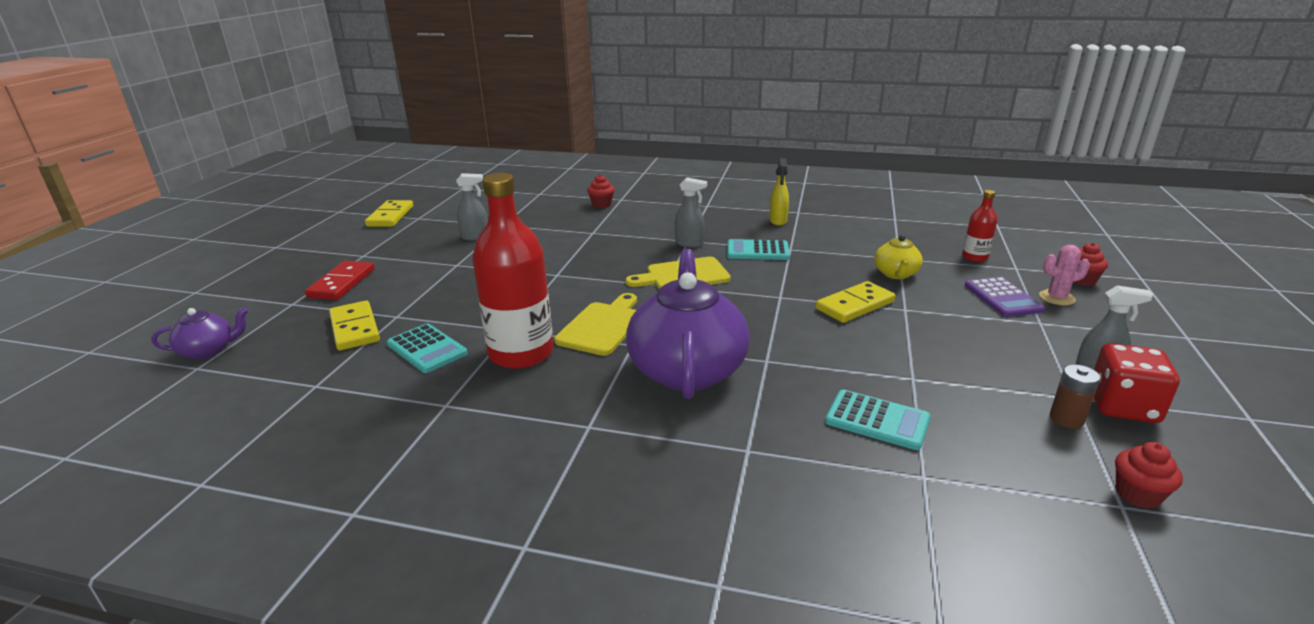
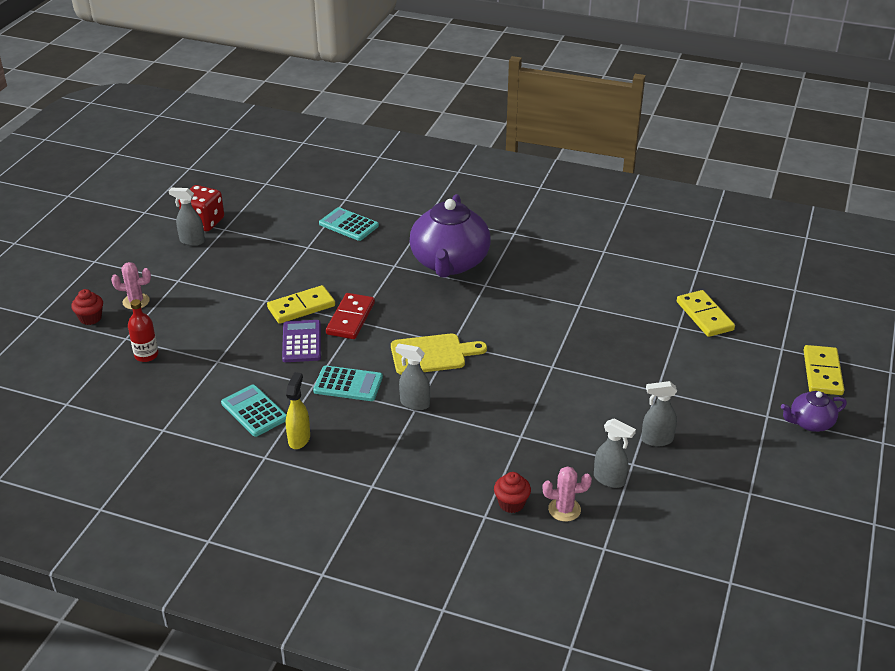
camera: 175 degrees left, 10 degrees up
purple teapot [151,307,249,359] -> purple teapot moved to [781,391,847,432]
red domino [305,261,375,300] -> red domino moved to [326,293,375,339]
yellow domino [365,200,413,227] -> yellow domino moved to [803,345,844,395]
turquoise calculator [387,323,468,373] -> turquoise calculator moved to [221,384,287,437]
red bottle [472,173,553,369] -> none
yellow cutting board [554,293,637,356] -> none
yellow teapot [874,235,923,279] -> none
purple calculator [965,277,1045,317] -> purple calculator moved to [282,320,321,362]
brown battery [1050,365,1100,428] -> none
red cupcake [1115,442,1183,509] -> none
none -> pink cactus [543,466,592,522]
none -> grey spray bottle [594,418,636,488]

